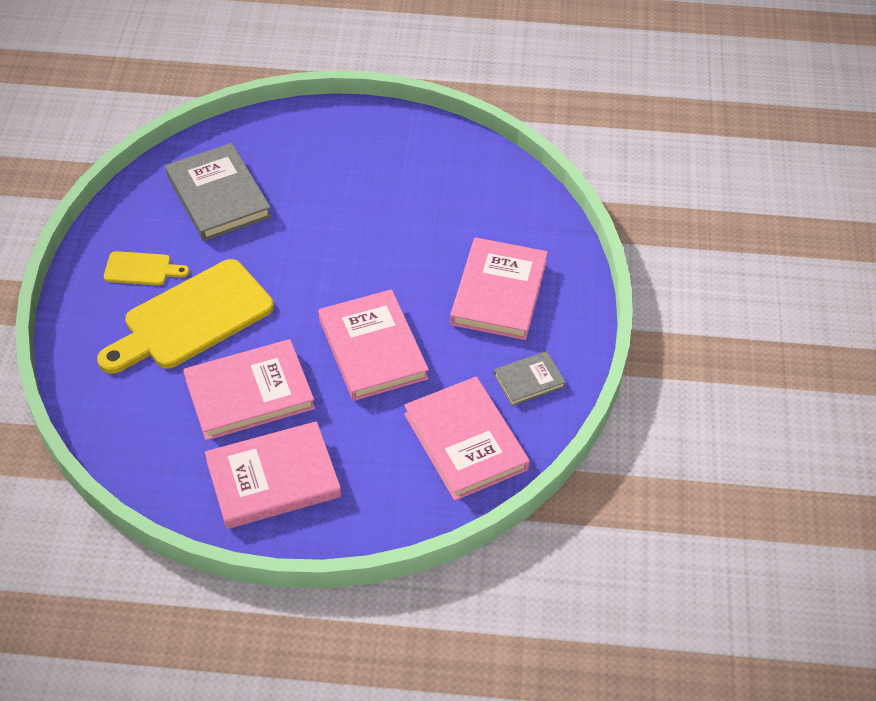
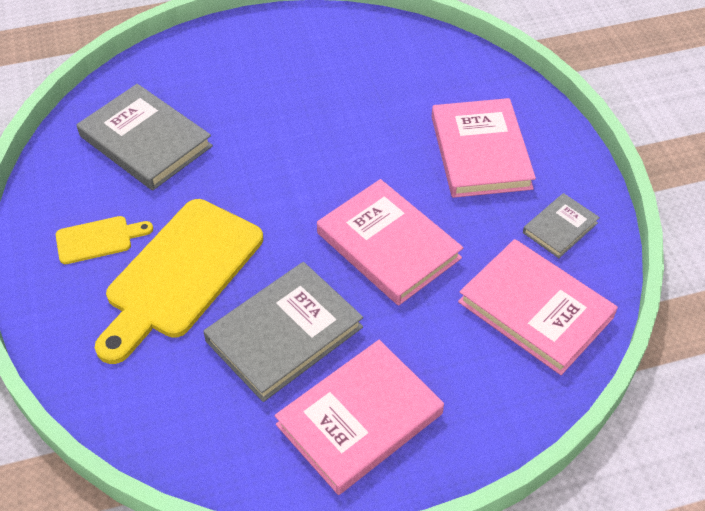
camera: 20 degrees left, 0 degrees up
pink book [183,339,315,441] -> grey book [203,262,363,402]

